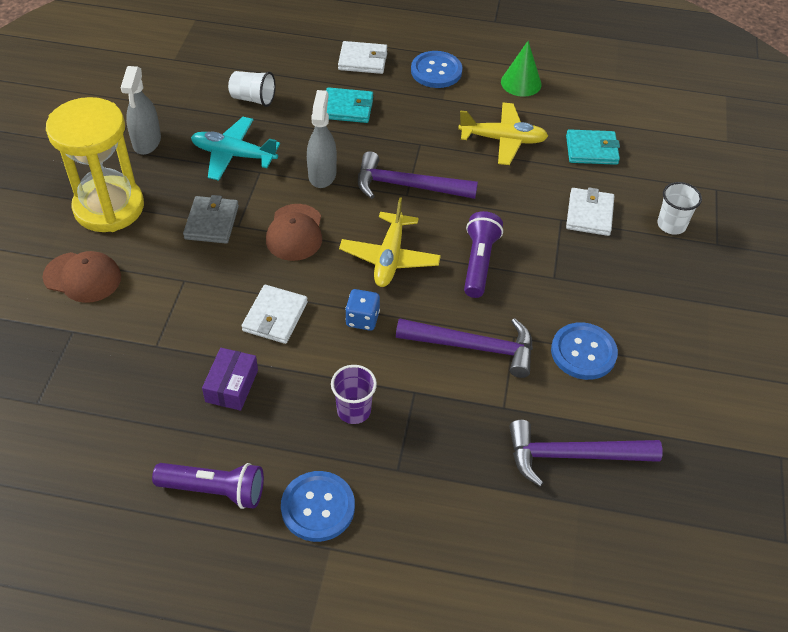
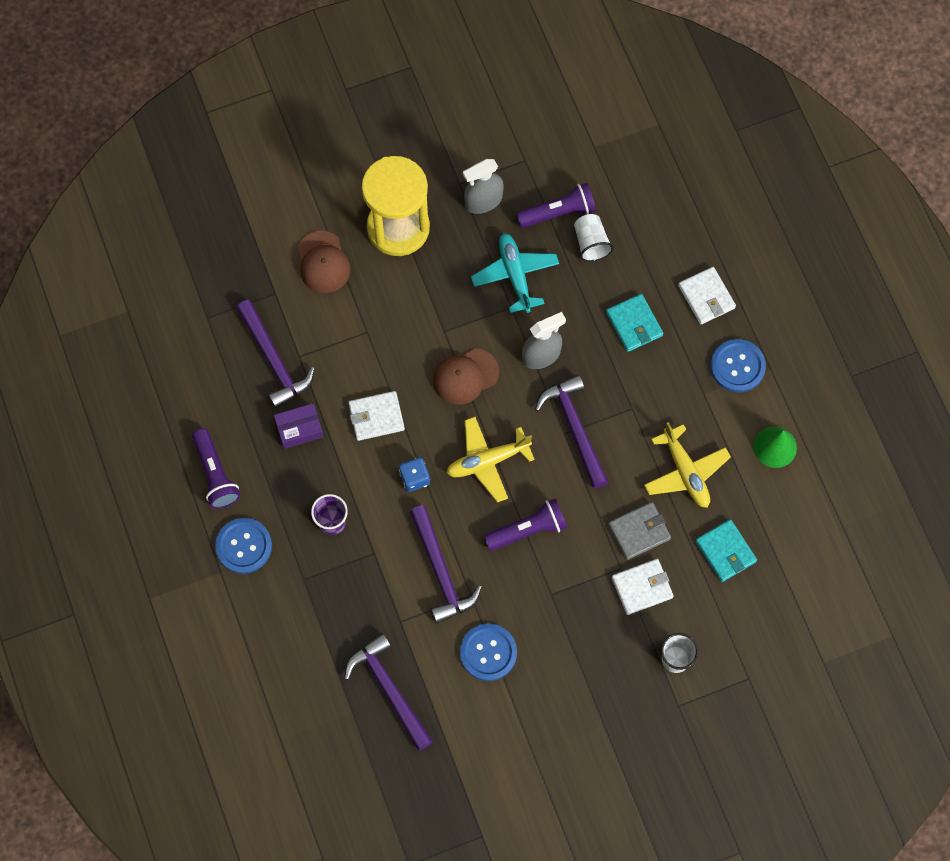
camera: 60 degrees right, 20 degrees up
grey wallet [183,195,239,244] -> grey wallet moved to [608,502,671,560]
none -> purple hammer [236,300,315,409]
none -> purple flashlight [516,183,596,228]

